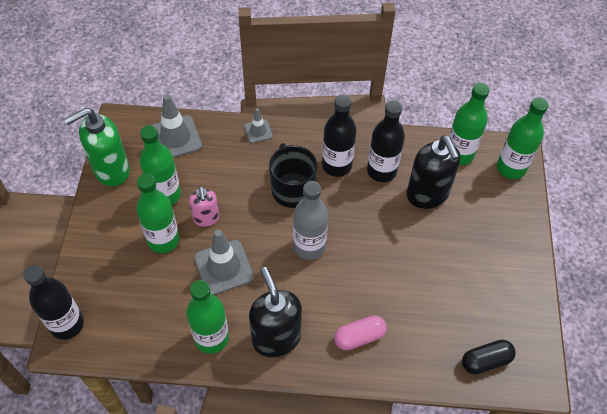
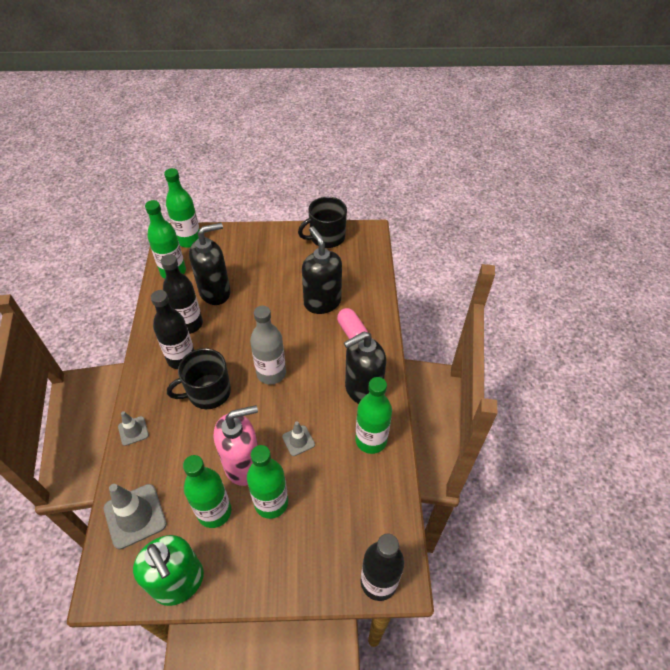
camera: 95 degrees left, 5 degrees down
pink soap dispenser [189,186,219,227] -> pink soap dispenser [214,405,258,486], size x1.73
grey traffic cone [194,230,254,295] -> grey traffic cone [282,421,315,456], size x0.55
black capsule [462,340,516,375] -> none
none -> black mug [298,197,347,248]
none -> black soap dispenser [302,226,342,314]

